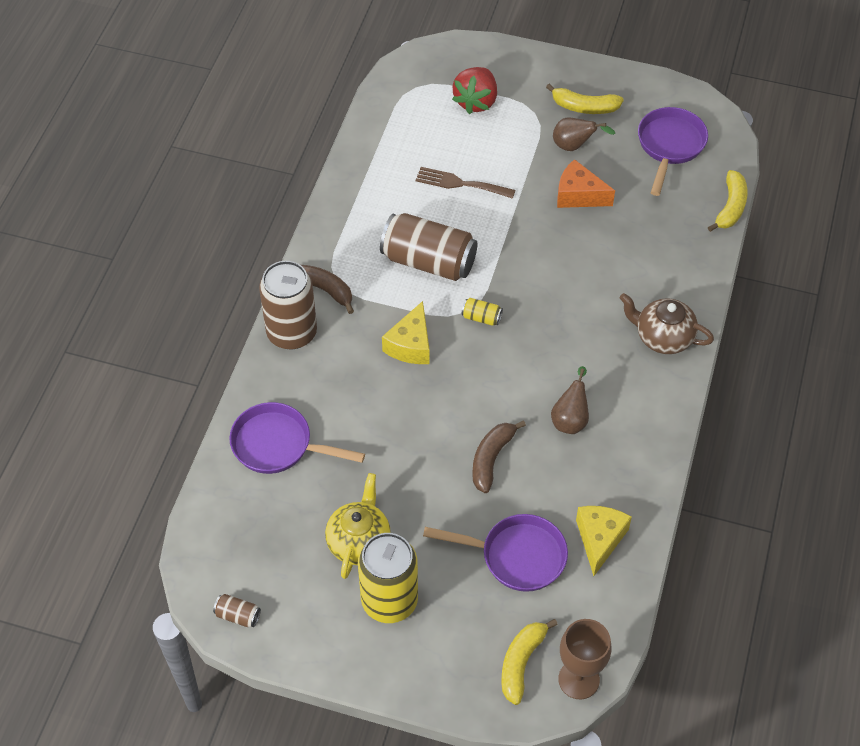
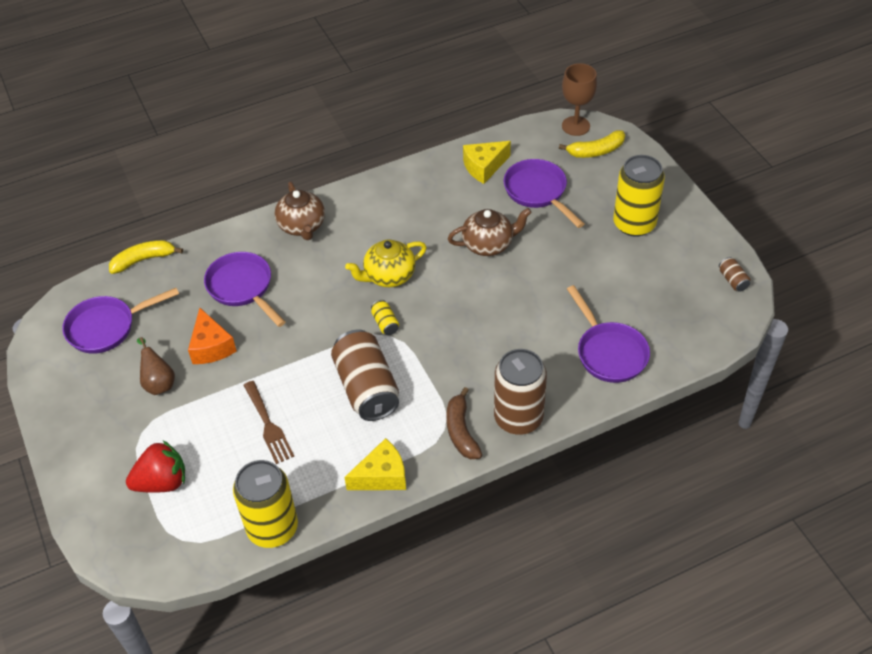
camera: 130 degrees left, 5 degrees down
yellow teapot [325,473,391,579] -> yellow teapot moved to [345,240,427,287]
yellow cheese [382,301,430,364] -> yellow cheese moved to [344,438,406,490]
brown banana [472,420,526,493] -> brown teapot [448,208,532,256]
yellow banana [546,84,624,114] -> none
brown pear [551,366,589,434] -> none
none -> purple pan [204,252,285,327]
none -> yellow can [233,460,298,548]

